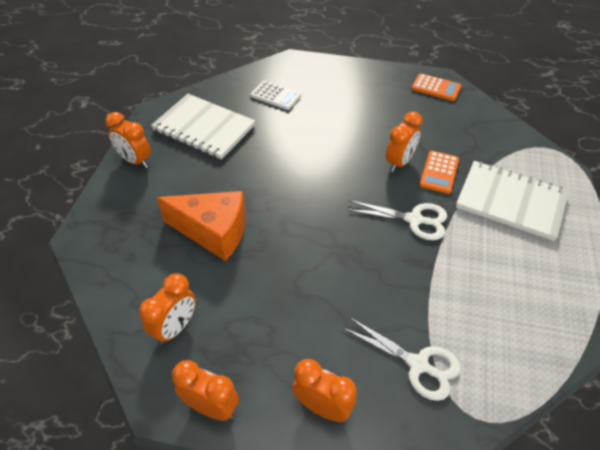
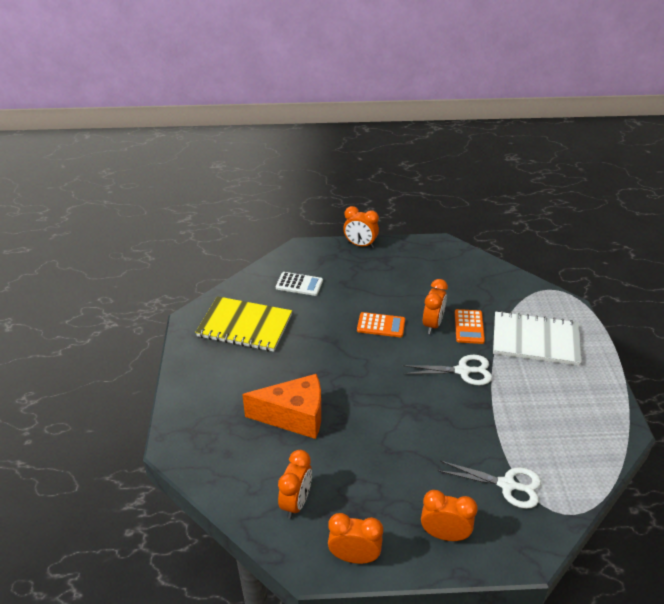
camera: 15 degrees left, 10 degrees down
orange clock [105,112,151,168] -> orange clock moved to [343,206,379,248]
white notebook [151,94,255,159] -> yellow notebook [195,296,292,352]
orange calculator [412,73,461,101] -> orange calculator moved to [357,312,405,337]

